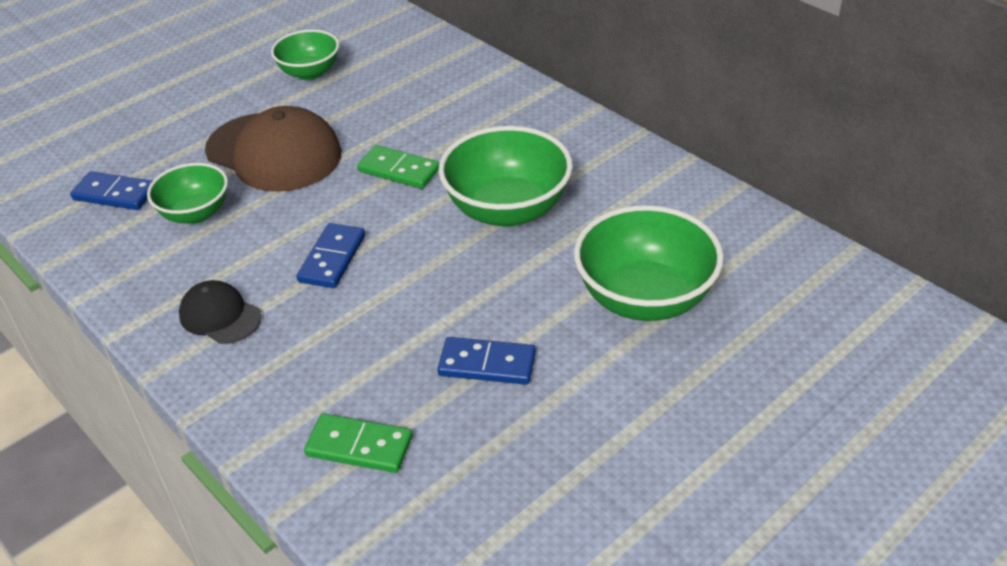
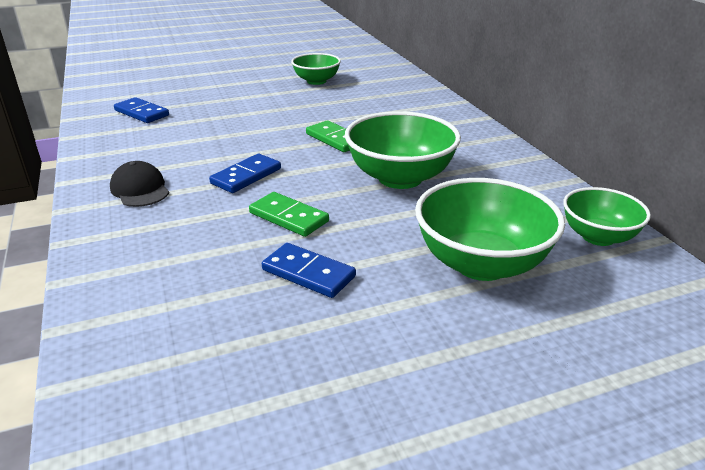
camera: 20 degrees right, 10 degrees down
green bowl [147,163,228,224] -> green bowl moved to [563,187,651,246]
brown cap [205,106,341,192] -> none
green domino [304,413,413,473] -> green domino moved to [249,192,329,237]

